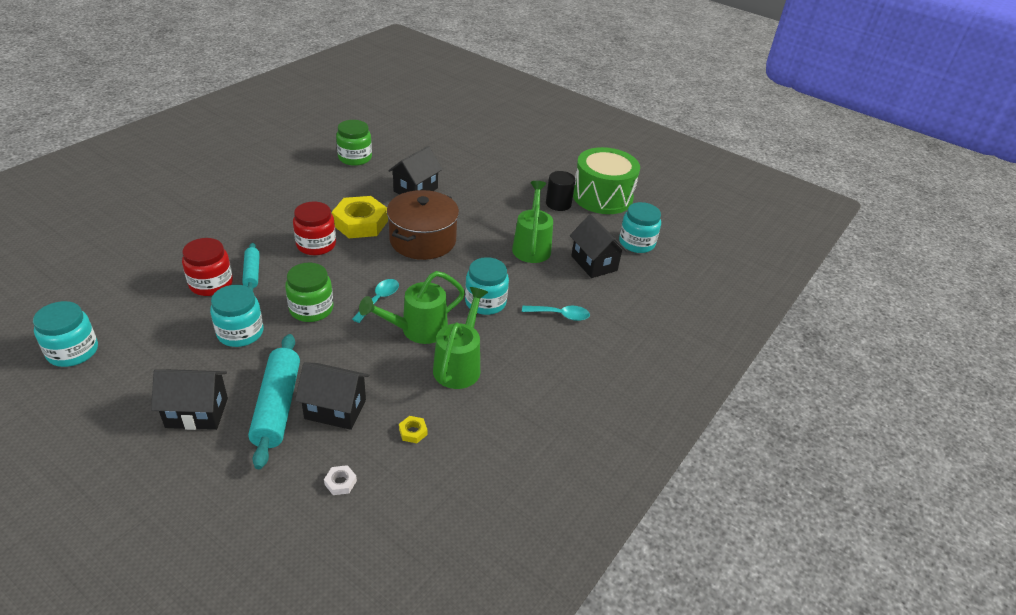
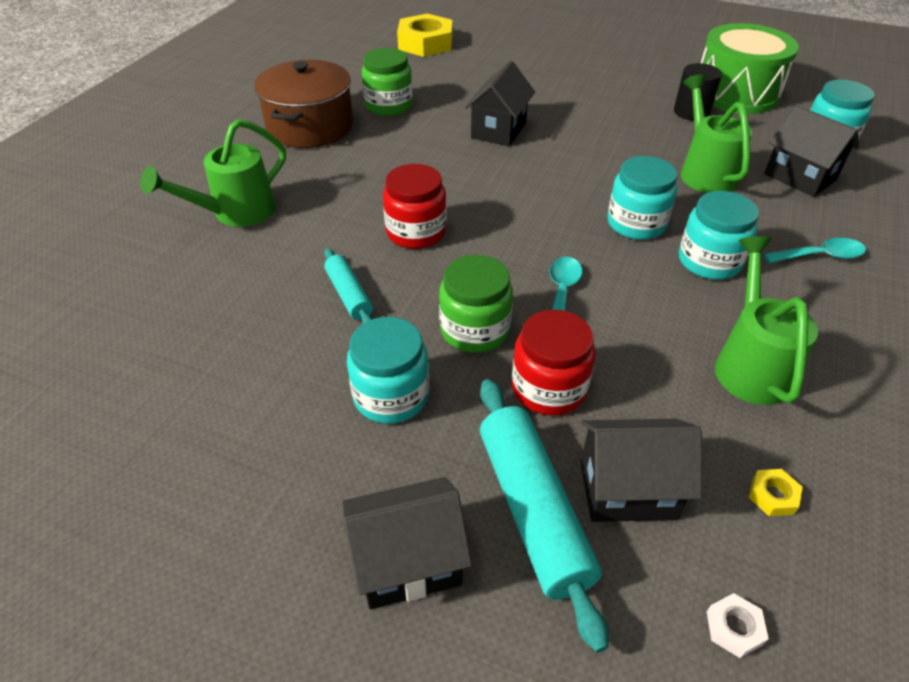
camera: 10 degrees left, 5 degrees up
turquoise jar [33,301,98,367] -> turquoise jar moved to [607,156,677,240]
red jar [182,238,233,296] -> red jar moved to [512,310,596,416]
yellow nut [332,196,388,238] -> yellow nut moved to [397,13,452,57]
green watering can [359,271,465,344] -> green watering can moved to [140,119,286,227]
brown pot [387,190,459,260] -> brown pot moved to [254,60,353,148]

